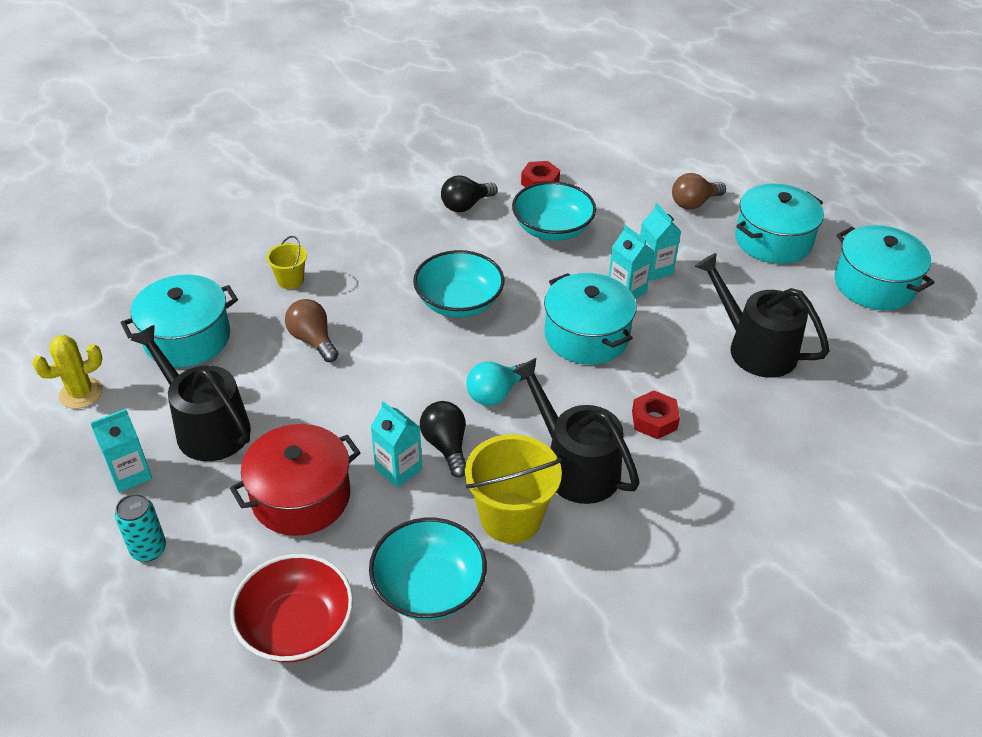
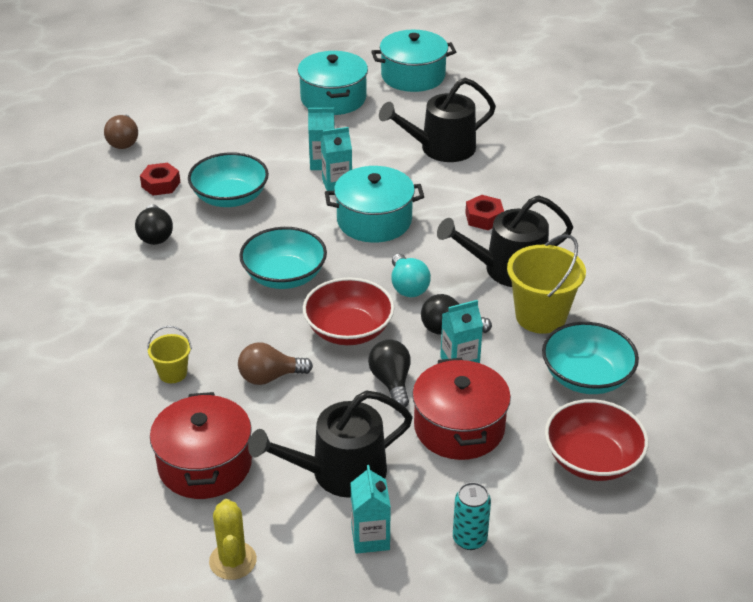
camera: 65 degrees left, 5 degrees down
turquoise pot [121,275,238,367] -> red pot [150,392,252,499]
brown light bulb [672,173,726,210] -> brown light bulb moved to [104,114,138,149]
none -> red bowl [303,278,394,345]
none -> black light bulb [368,339,411,407]

